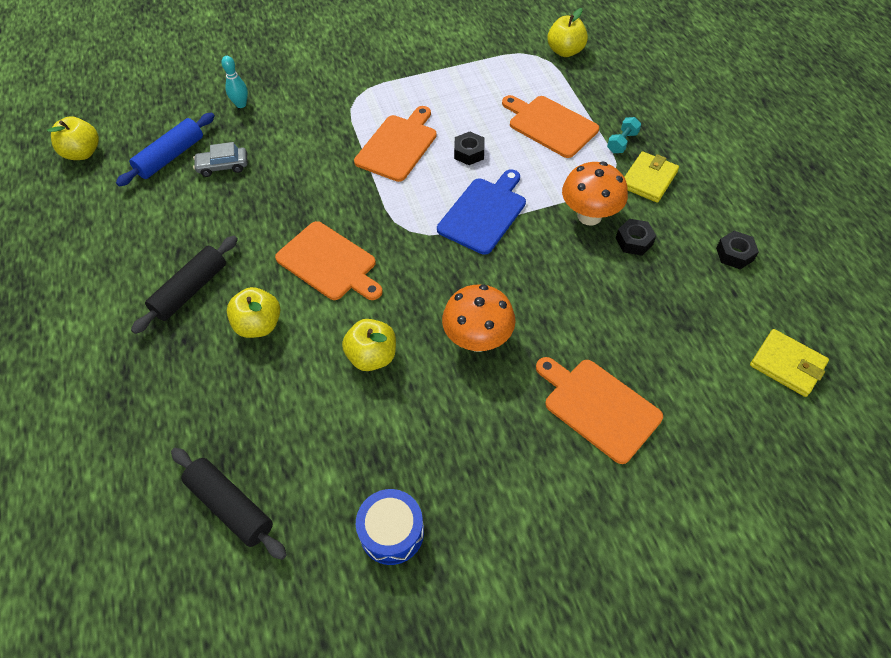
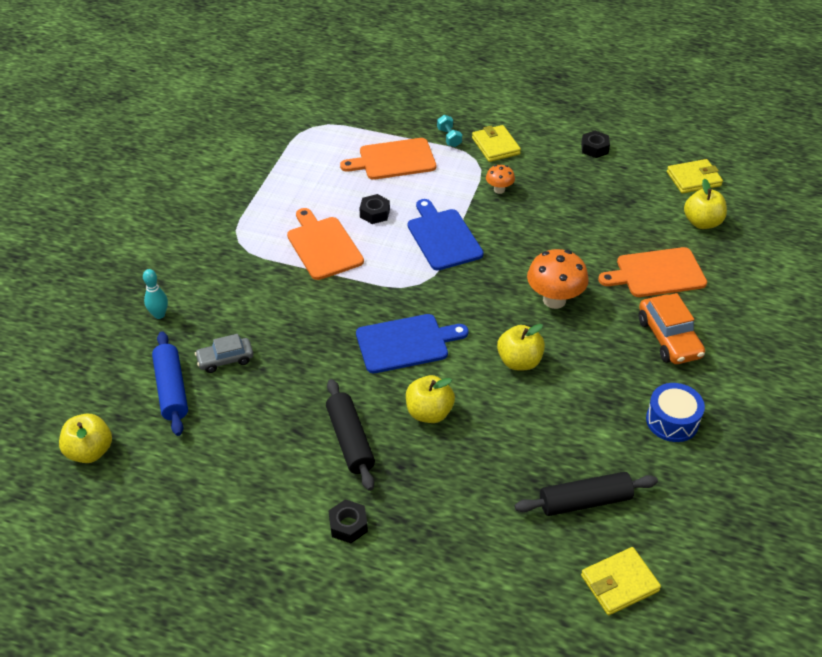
camera: 55 degrees left, 10 degrees down
grey car [193,142,247,177] -> grey car turned 45 degrees clockwise [195,334,253,373]
orange cutting board [275,221,383,300] -> blue cutting board [356,314,469,373]
yellow apple [547,8,588,57] -> yellow apple moved to [684,179,727,229]
orange mushroom [562,162,628,226] -> orange mushroom [486,165,515,194], size x0.54
black nut [616,219,656,256] -> black nut moved to [329,499,368,543]
none -> yellow wallet [581,547,661,615]
none -> orange car [638,293,705,364]

